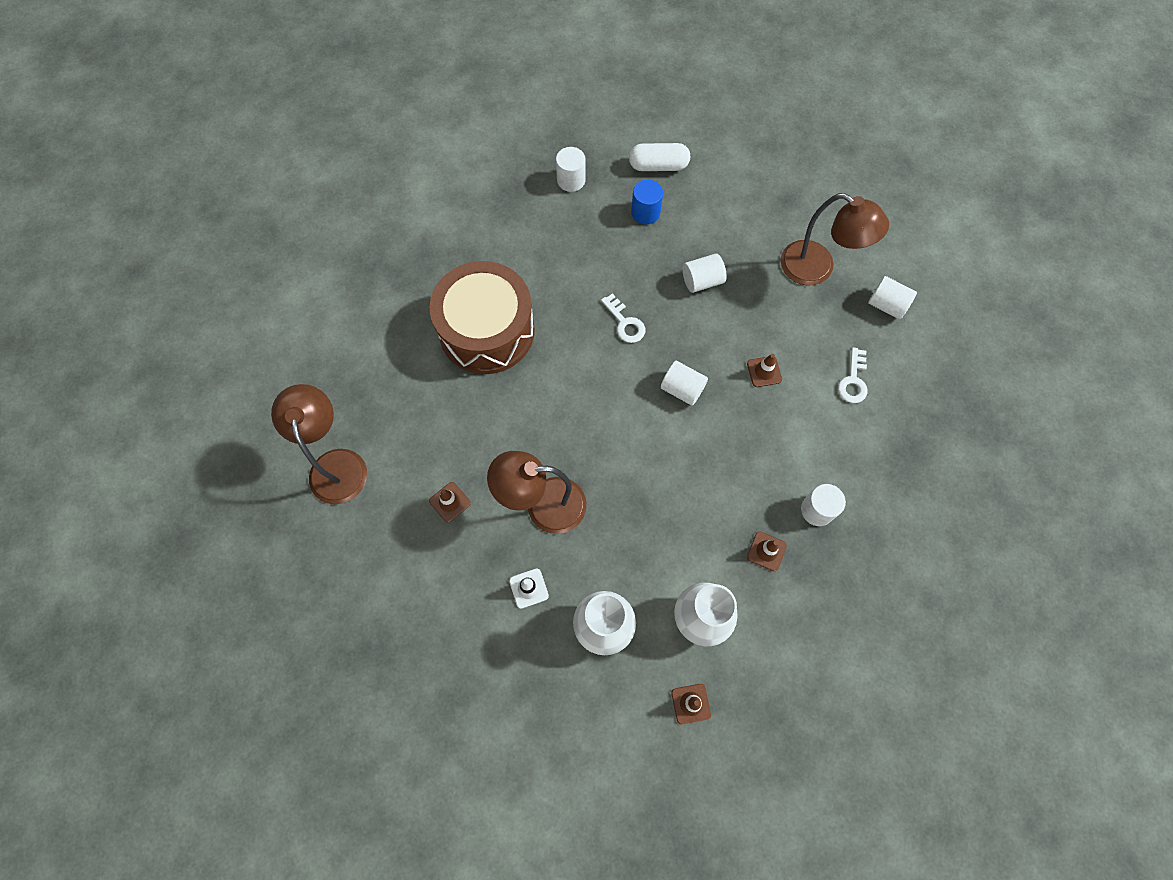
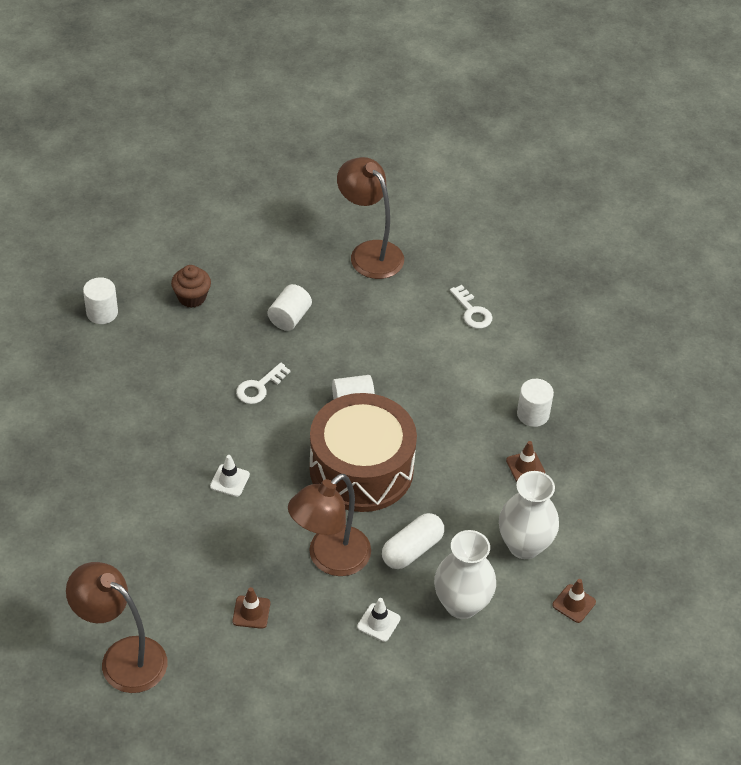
camera: 45 degrees left, 20 degrees down
brown drum [430,261,535,374] -> brown drum moved to [309,393,417,512]
white key [601,293,645,343] -> white key turned 120 degrees clockwise [236,363,290,404]
white capsule [629,143,690,171] -> white capsule moved to [382,513,444,569]
blue cylinder [631,180,663,224] -> brown cupcake [171,265,211,308]
brown traffic cone [747,354,782,387] -> none
brown lamp [781,193,889,286] -> brown lamp turned 120 degrees counterclockwise [337,157,404,279]
white cylinder [868,276,917,319] -> none
none -> white traffic cone [210,455,250,497]

